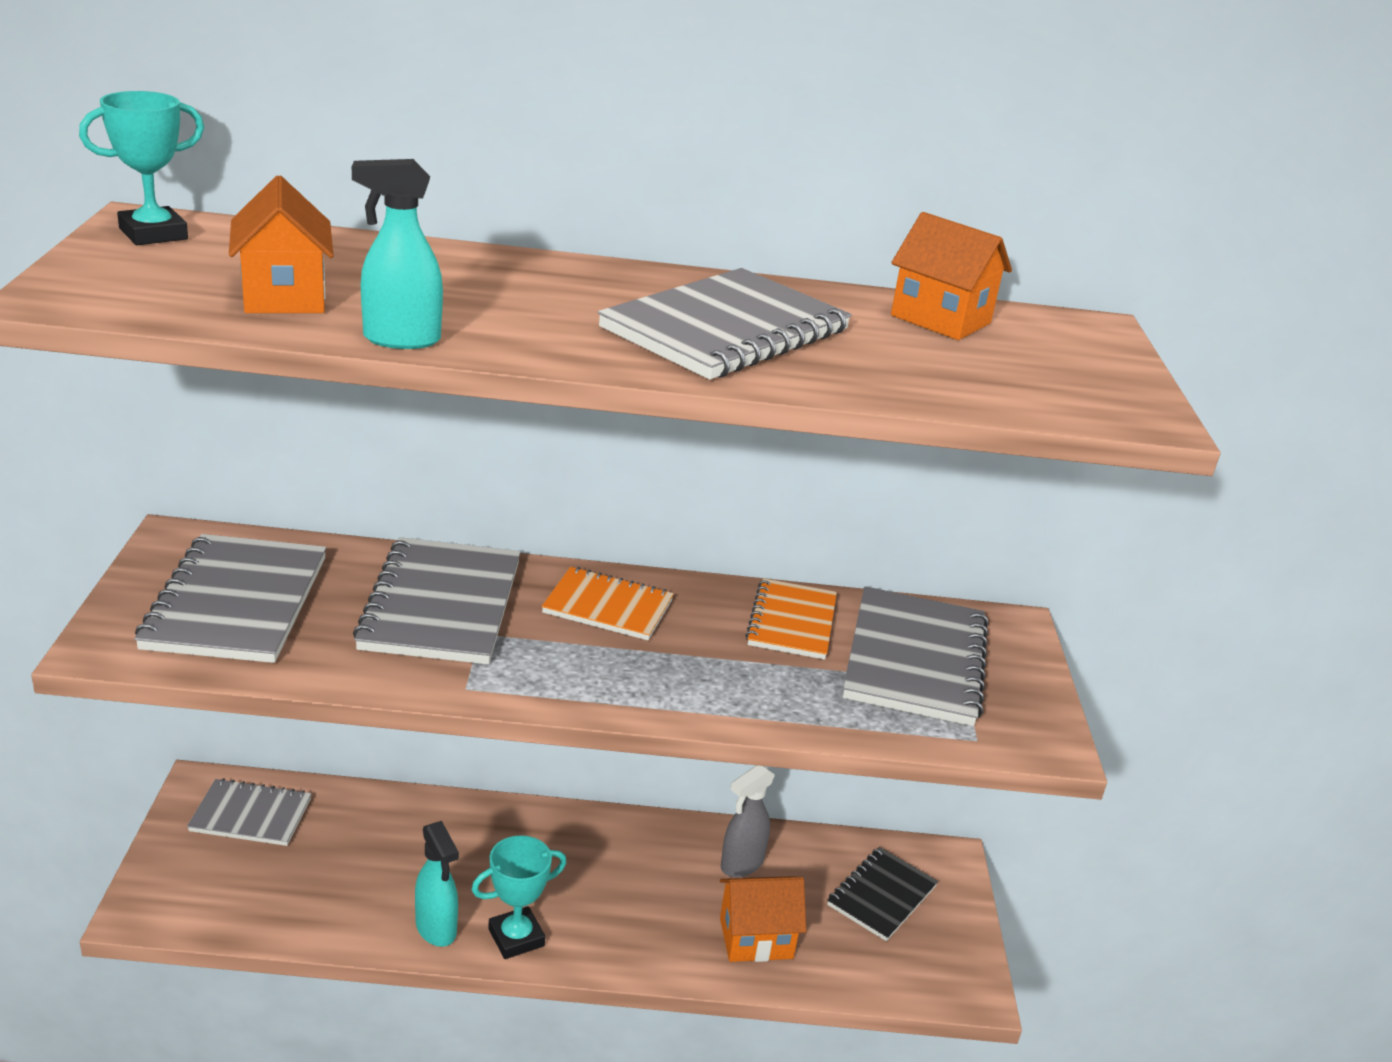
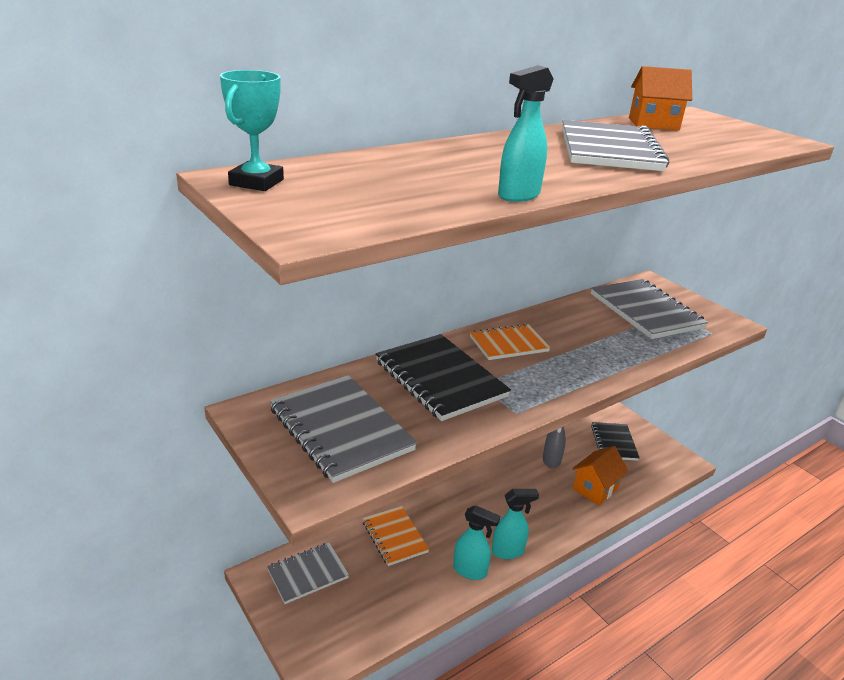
camera: 35 degrees left, 0 degrees up
orange house [229,176,334,313] -> none
grey notebook [353,537,521,664] -> black notebook [376,334,511,421]
turquoise trophy [471,835,567,959] -> turquoise spray bottle [492,489,539,559]
orange notebook [745,578,837,660] -> orange notebook moved to [363,506,429,566]

